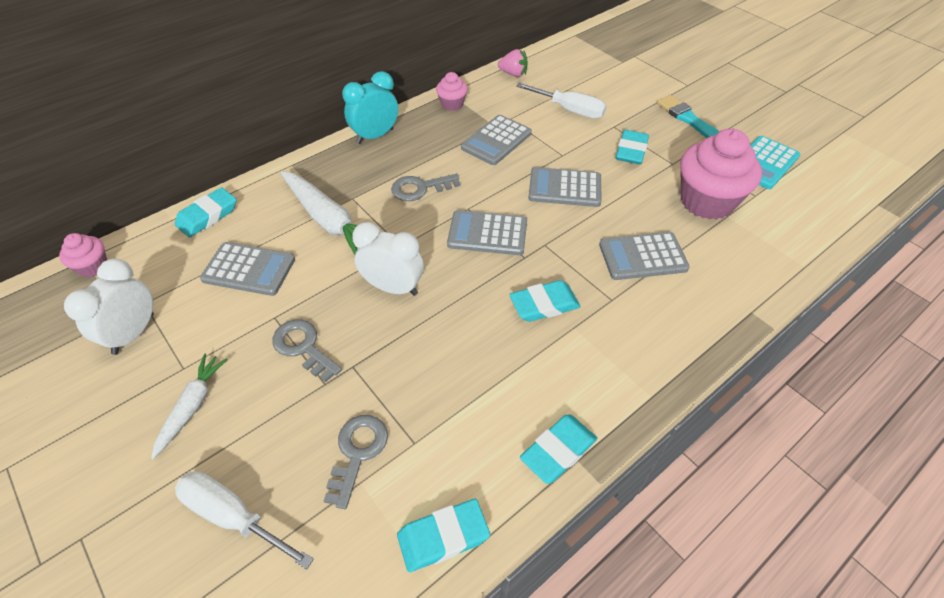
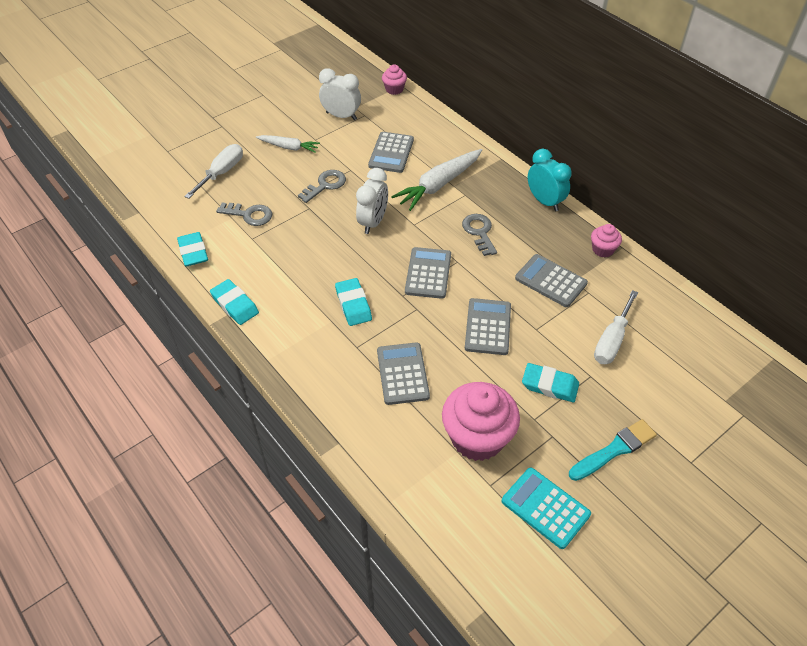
camera: 90 degrees right, 0 degrees up
turquoise eraser [175,187,236,237] -> none
pink strawberry [498,49,528,77] -> none

